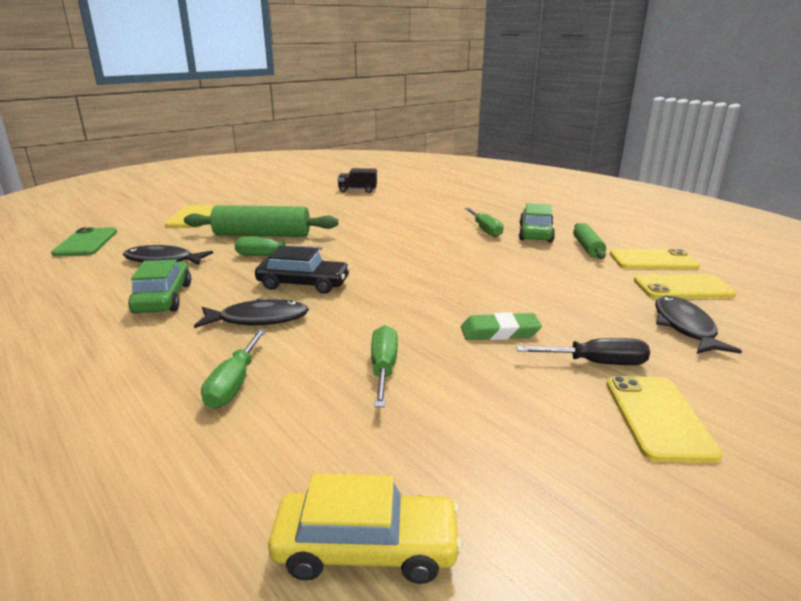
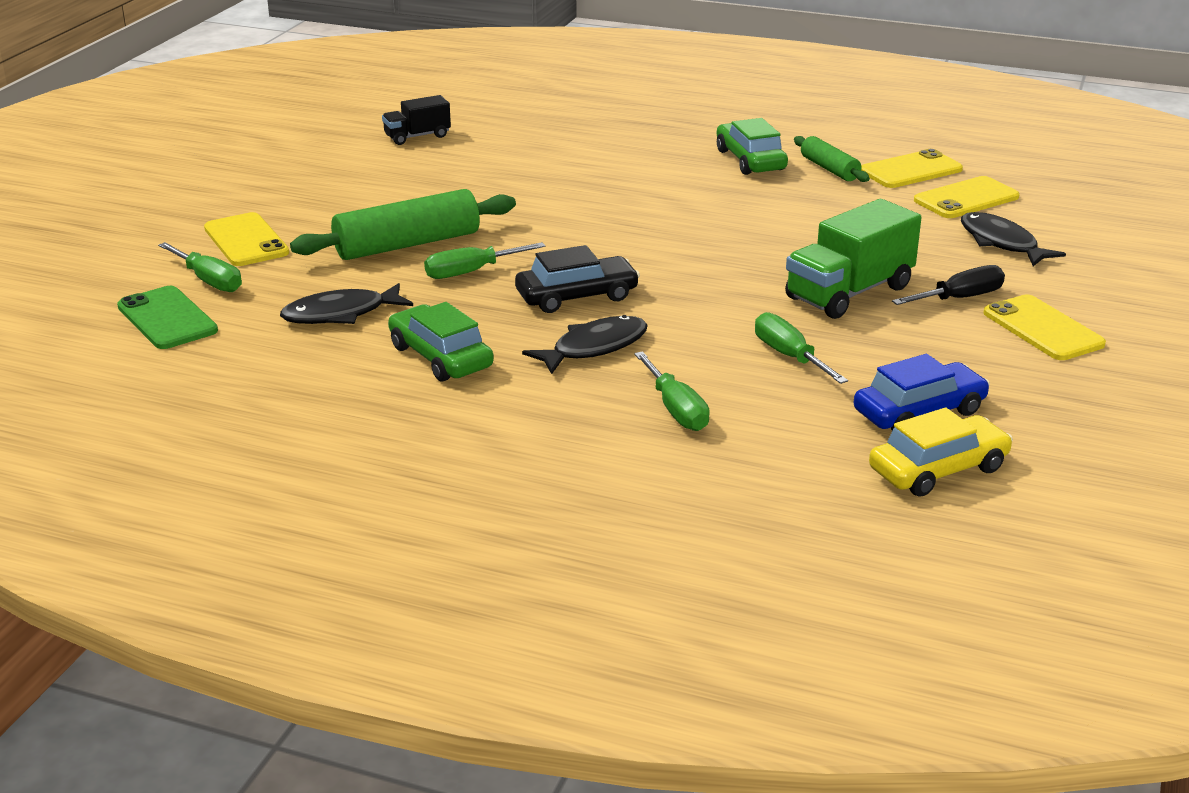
camera: 30 degrees left, 5 degrees up
green eraser [461,312,542,340] -> green truck [785,199,922,319]
green screwdriver [465,208,504,237] -> green screwdriver moved to [158,242,242,292]
none -> blue car [854,354,990,431]

